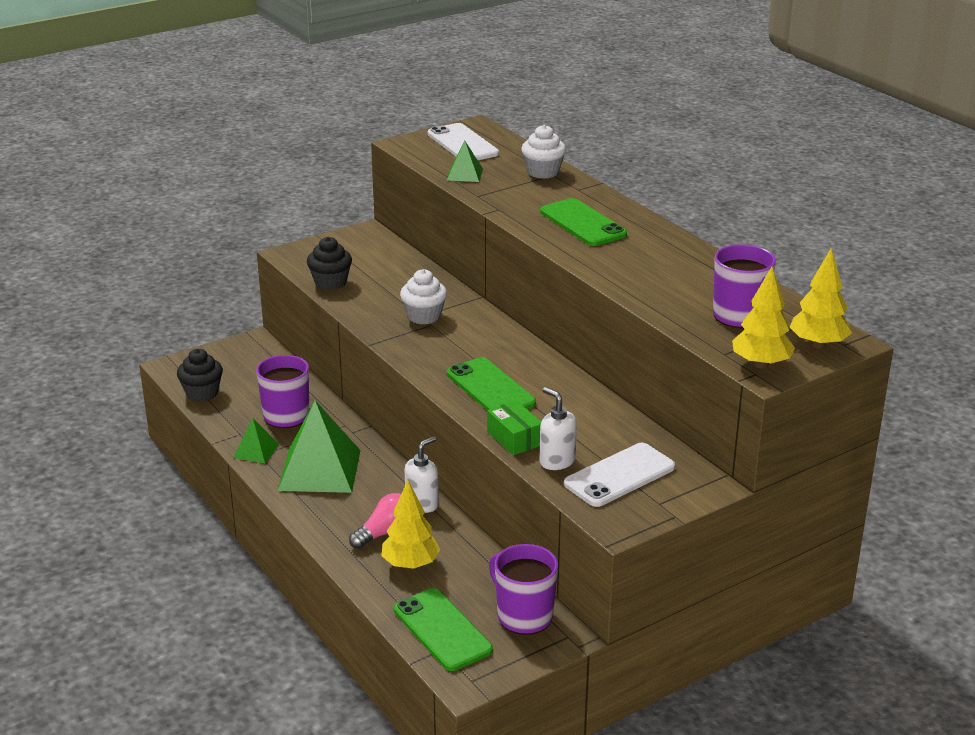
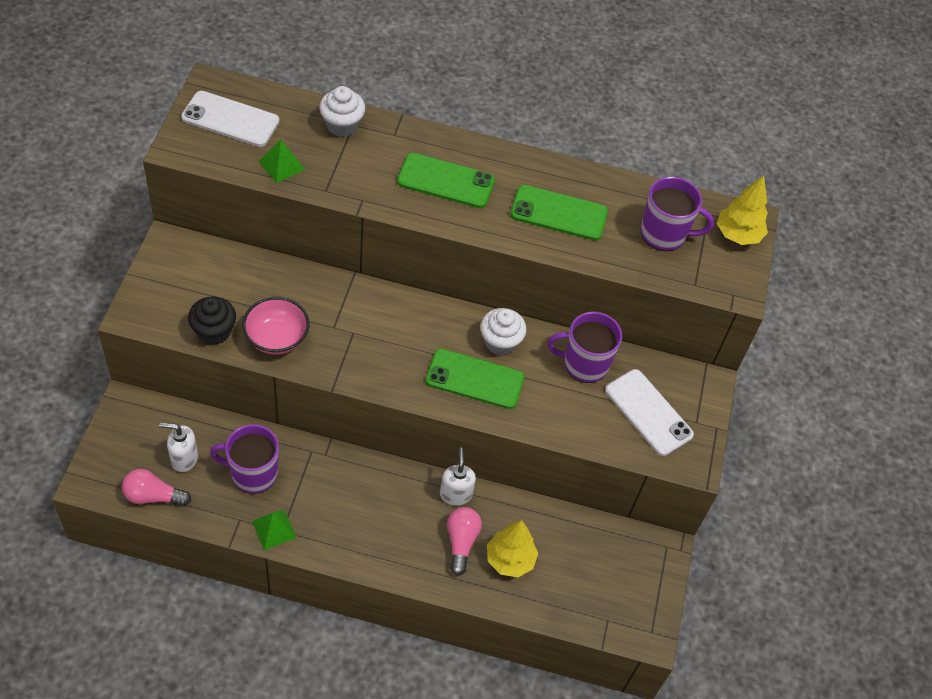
camera: 50 degrees left, 25 degrees up
black cupcake [177,349,223,401] -> pink light bulb [122,469,191,506]
green pyramid [278,401,361,493] -> none
green phone [394,588,493,671] -> green phone moved to [510,185,608,240]
white cupcake [400,269,447,325] -> white cupcake moved to [480,308,527,356]
green box [487,400,541,455] -> none
purple mug [489,544,558,635] -> purple mug moved to [547,312,622,383]
white soap dispenser [539,387,577,470] -> white soap dispenser moved to [159,422,198,472]
white phone [564,443,675,507] -> white phone turned 45 degrees counterclockwise [605,369,694,456]
yellow tree [732,267,795,368] -> none
none -> pink bowl [242,297,310,355]

